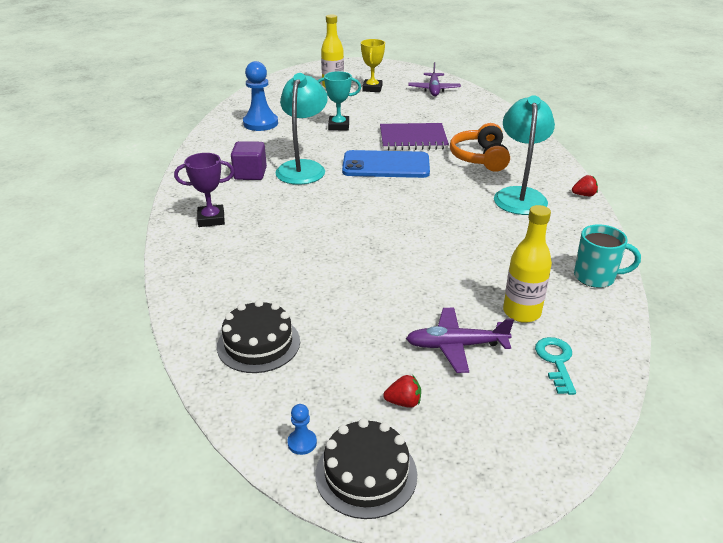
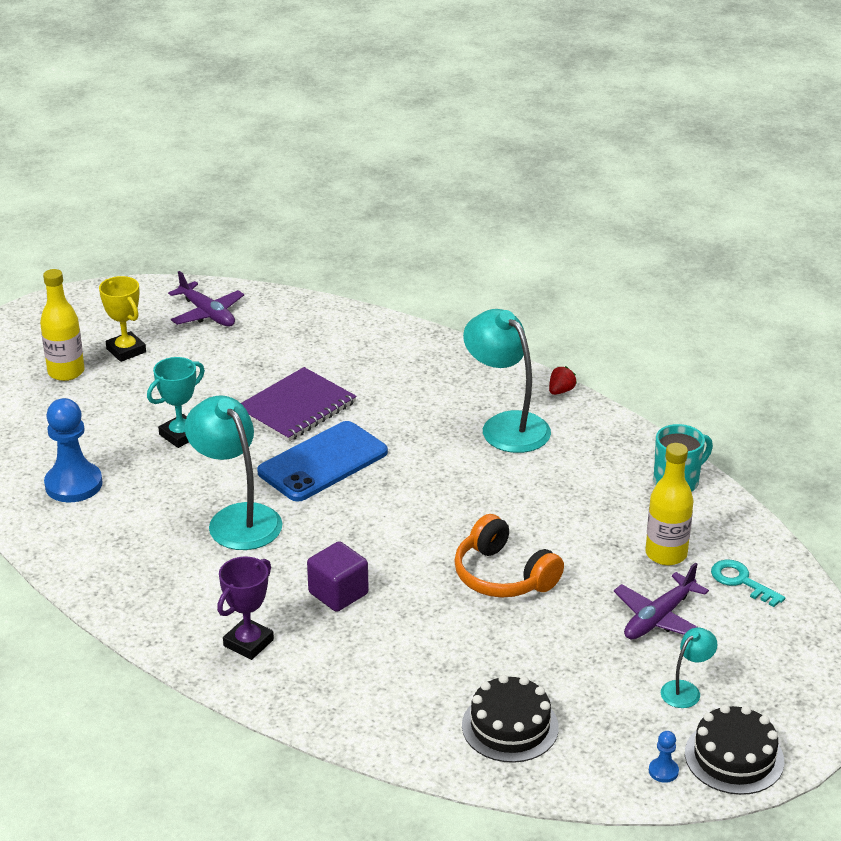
camera: 45 degrees left, 0 degrees up
purple cube [231,141,267,180] -> purple cube moved to [307,541,369,612]
red strawberry [383,375,421,408] -> turquoise lamp [661,628,718,708]
orange headphones [450,123,510,172] -> orange headphones moved to [454,514,564,598]

